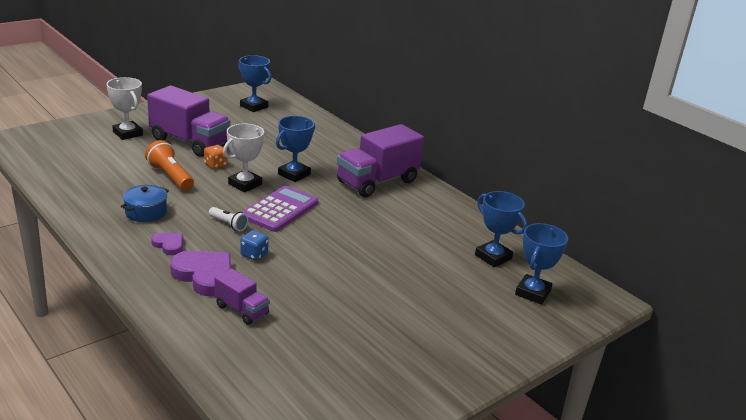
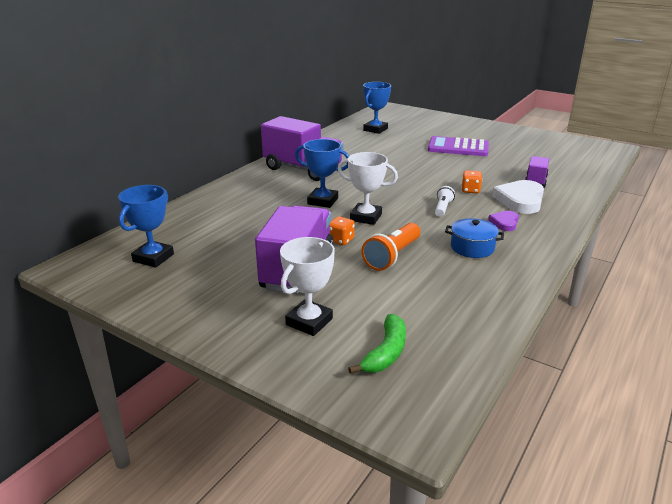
camera: 105 degrees left, 0 degrees up
purple heart [170,251,231,297] -> white heart [492,180,544,214]
blue dice [240,230,269,261] -> orange dice [461,170,482,193]
purple calculator [242,186,318,232] -> purple calculator moved to [428,136,489,156]
blue trophy [515,223,568,305] -> none
none -> green banana [348,314,406,374]

